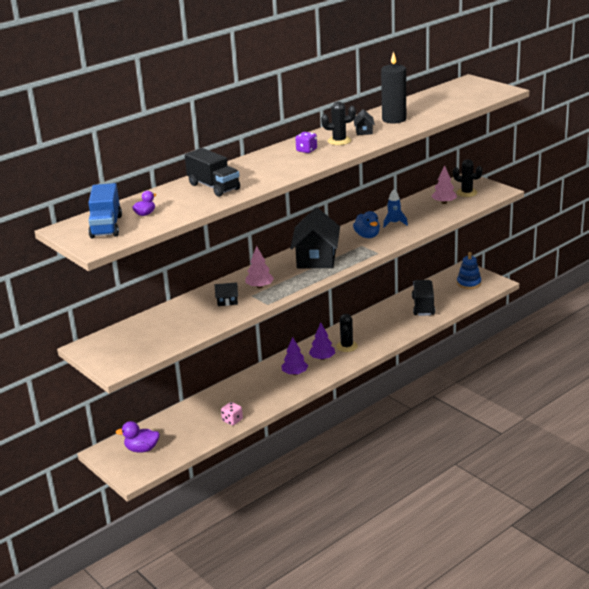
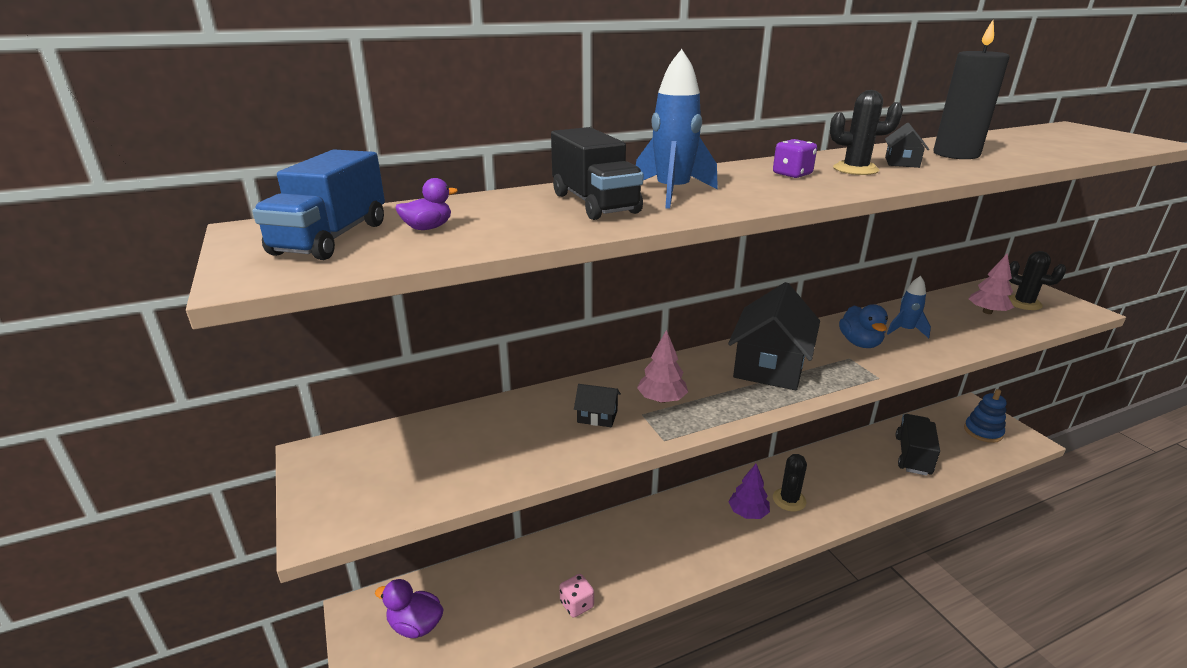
camera: 15 degrees right, 0 degrees up
purple tree [282,337,308,375] -> none
none -> blue rocket [636,49,718,209]

